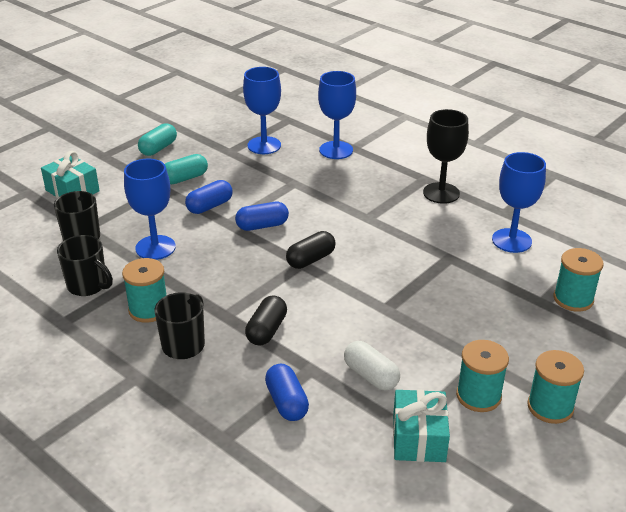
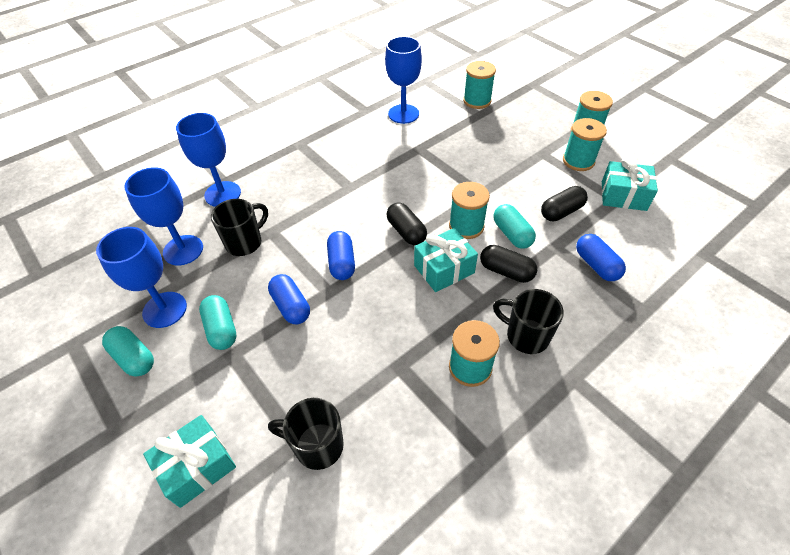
camera: 80 degrees left, 15 degrees up
black mug [57,235,113,296] -> black mug moved to [211,199,268,256]
blue goblet [124,159,176,260] -> blue goblet moved to [96,227,187,328]
blue capsule [265,364,309,421] -> blue capsule turned 75 degrees clockwise [576,234,626,281]
white capsule [344,341,400,391] -> black capsule [541,186,588,221]
black goblet [423,109,469,204] -> none
none -> turquoise gift [414,228,478,292]
none -> turquoise spool [449,182,490,239]
none -> turquoise capsule [493,204,536,249]

